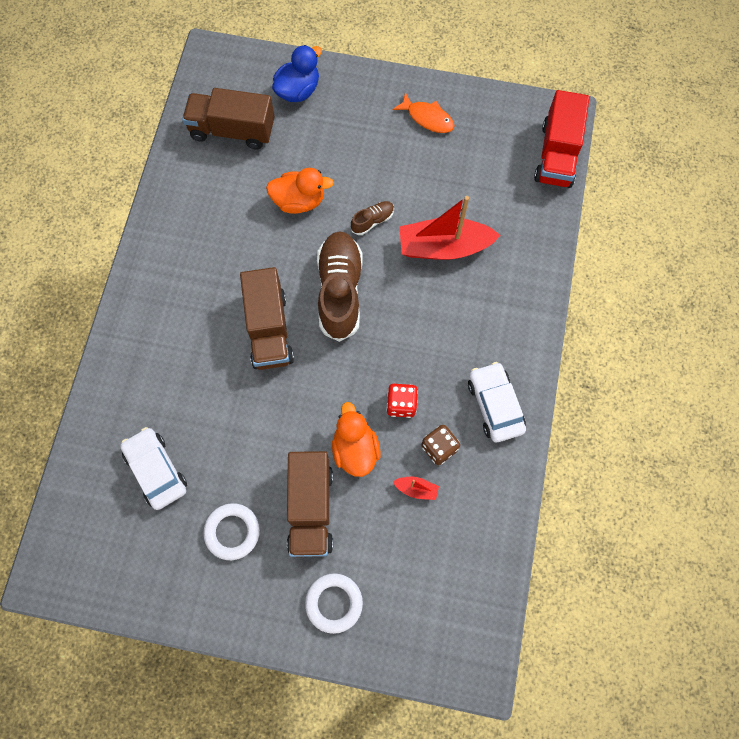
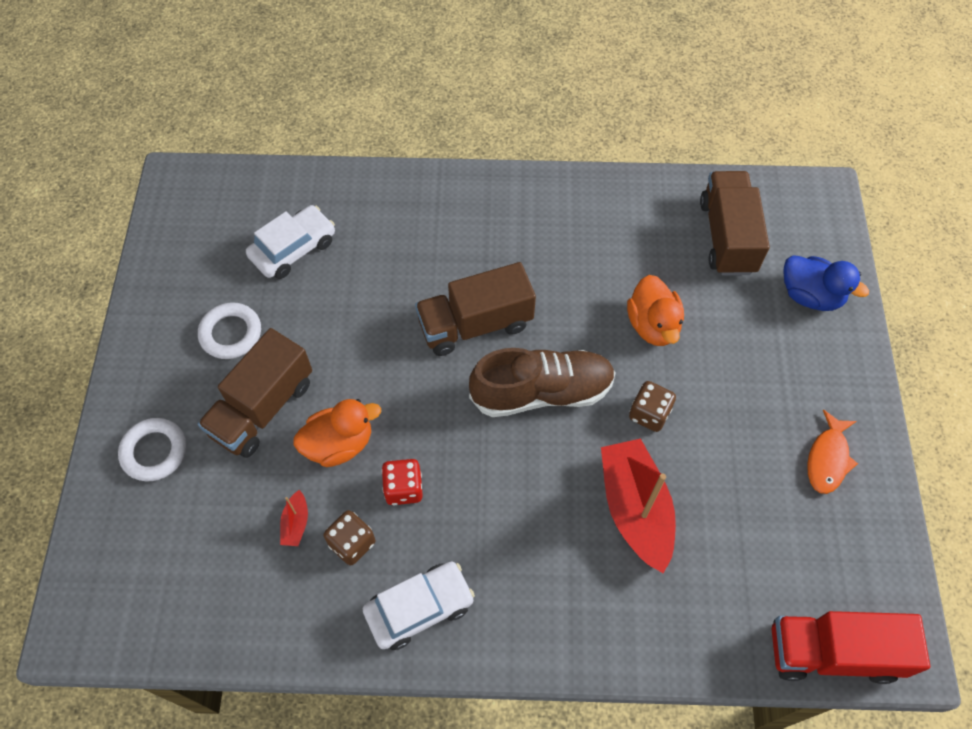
camera: 80 degrees right, 10 degrees down
brown truck [287,451,333,557] -> brown truck turned 45 degrees counterclockwise [198,328,312,458]
brown shoe [351,201,394,235] -> brown dice [629,381,676,432]

